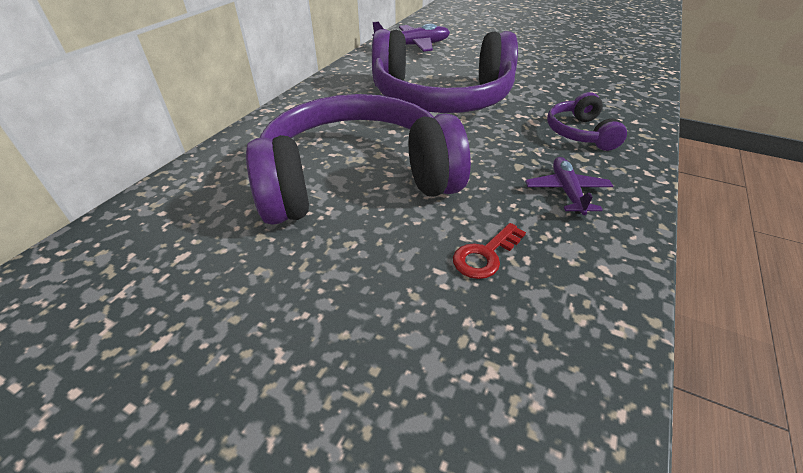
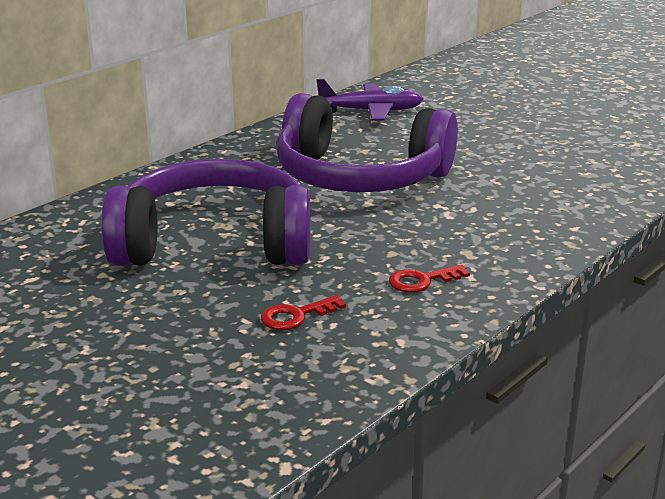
camera: 15 degrees right, 15 degrees down
purple plane [525,157,613,215] -> red key [389,264,470,293]
purple headphones [547,92,627,151] -> none

